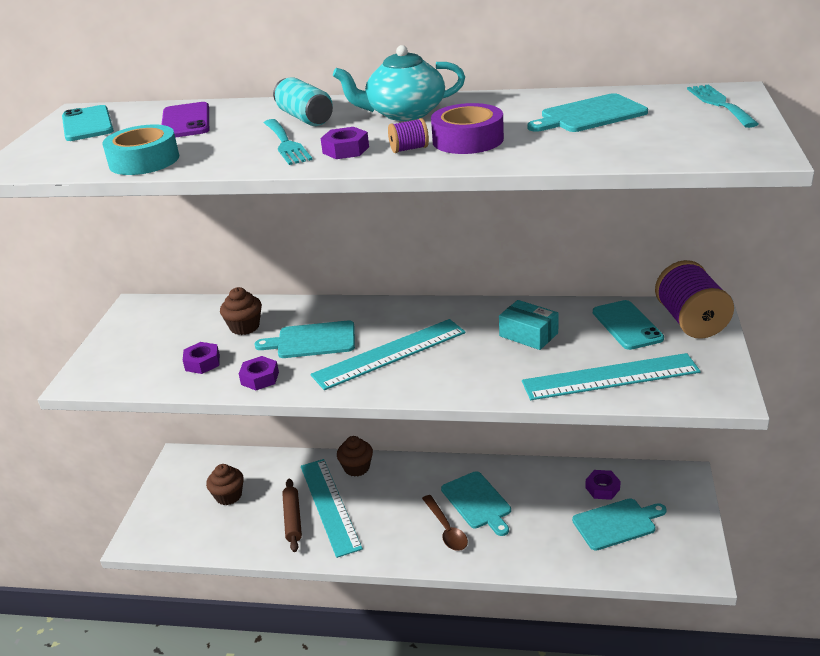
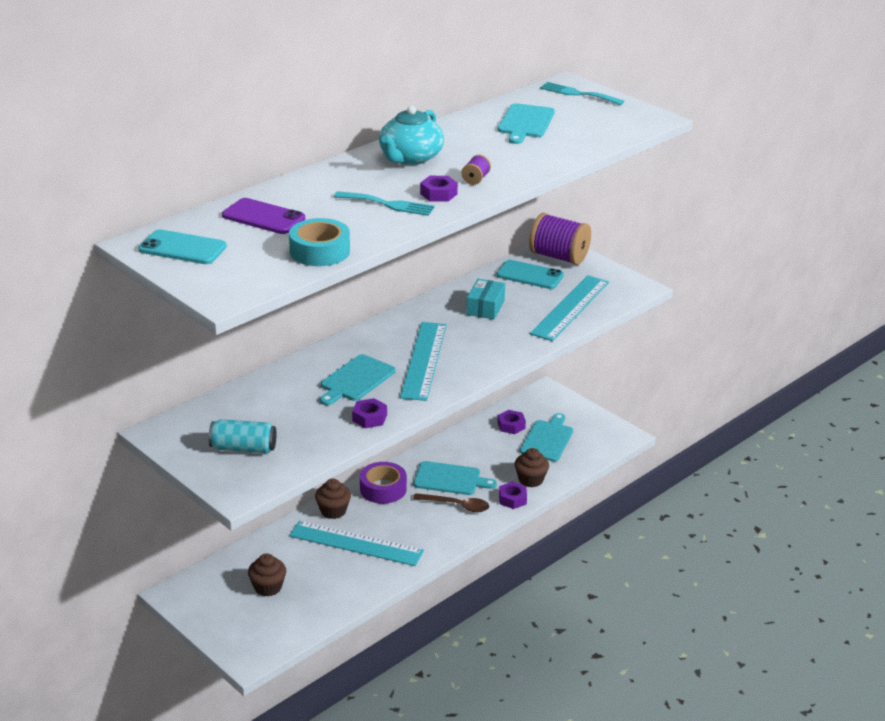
camera: 55 degrees left, 0 degrees up
purple nut [183,342,220,374] -> purple nut moved to [499,481,527,509]
brown cupcake [220,287,262,335] -> brown cupcake moved to [514,448,549,487]
turquoise can [273,77,333,126] -> turquoise can moved to [209,419,276,453]
brown rolling pin [282,479,302,552] -> none
purple tape [431,103,504,154] -> purple tape moved to [360,462,407,504]
turquoise box [499,300,559,350] -> turquoise box turned 60 degrees counterclockwise [466,279,505,319]

